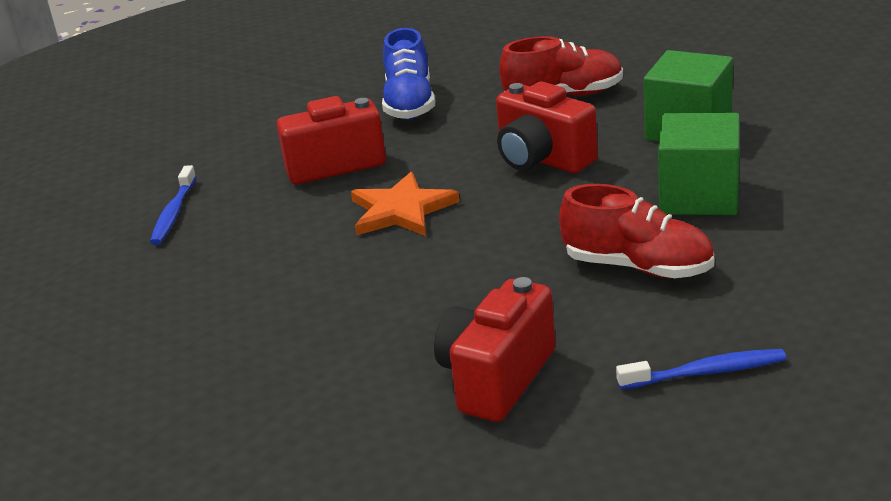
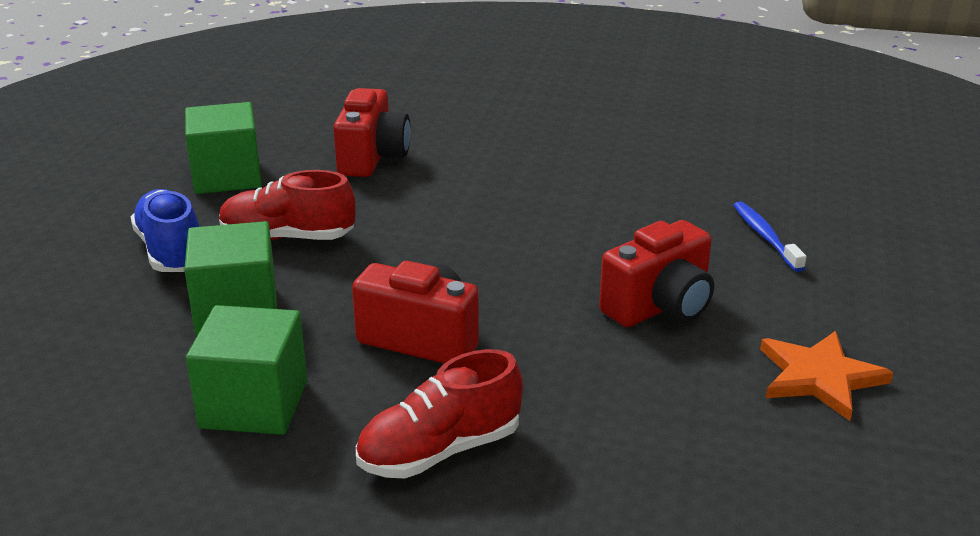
camera: 155 degrees right, 0 degrees up
orange star [351,172,460,236] -> orange star moved to [760,331,893,421]
blue shoe [382,28,435,119] -> blue shoe moved to [131,189,199,272]
blue toothbrush [616,349,786,389] -> green cube [185,102,262,194]

